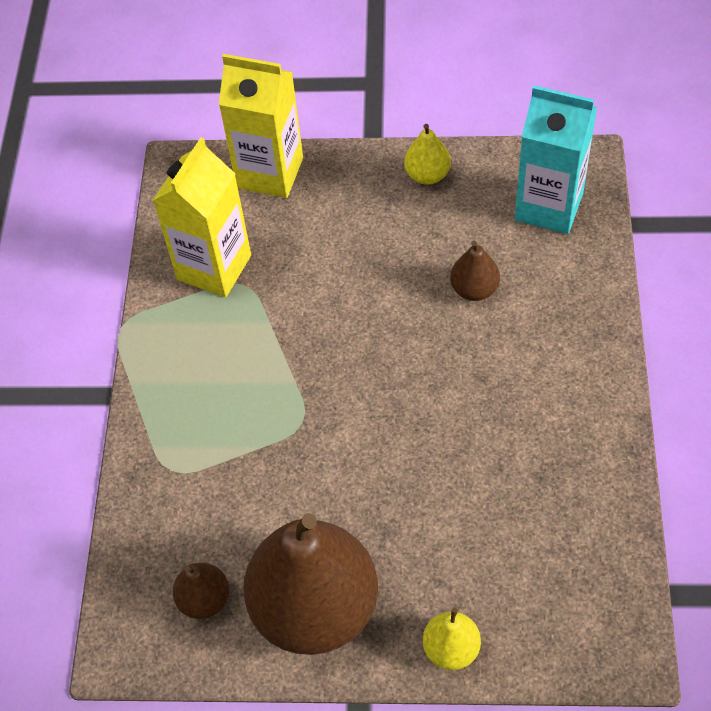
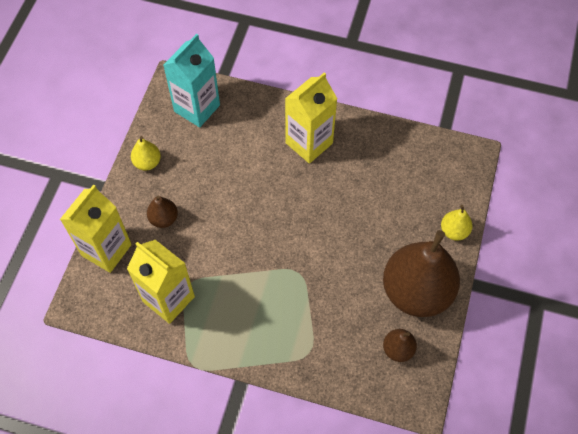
camera: 80 degrees left, 5 degrees up
brown pear [450,241,500,301] -> brown pear moved to [147,196,178,228]
none -> yellow carton [285,72,337,164]

